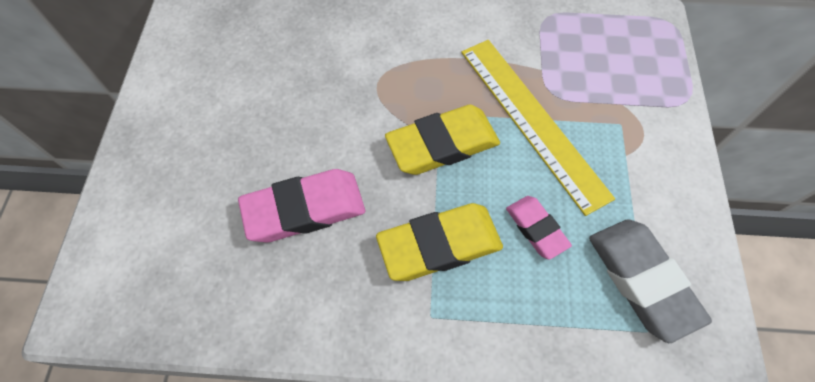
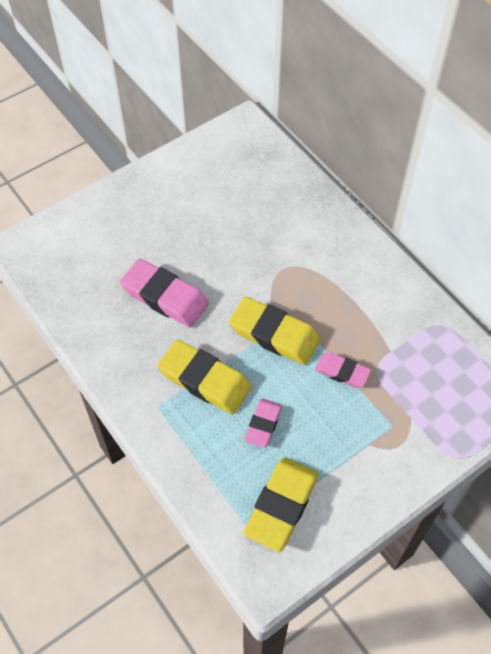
camera: 50 degrees right, 5 degrees down
yellow ruler [461,40,615,216] -> pink eraser [315,352,371,388]
grey eraser [589,220,712,343] -> yellow eraser [243,458,319,552]

